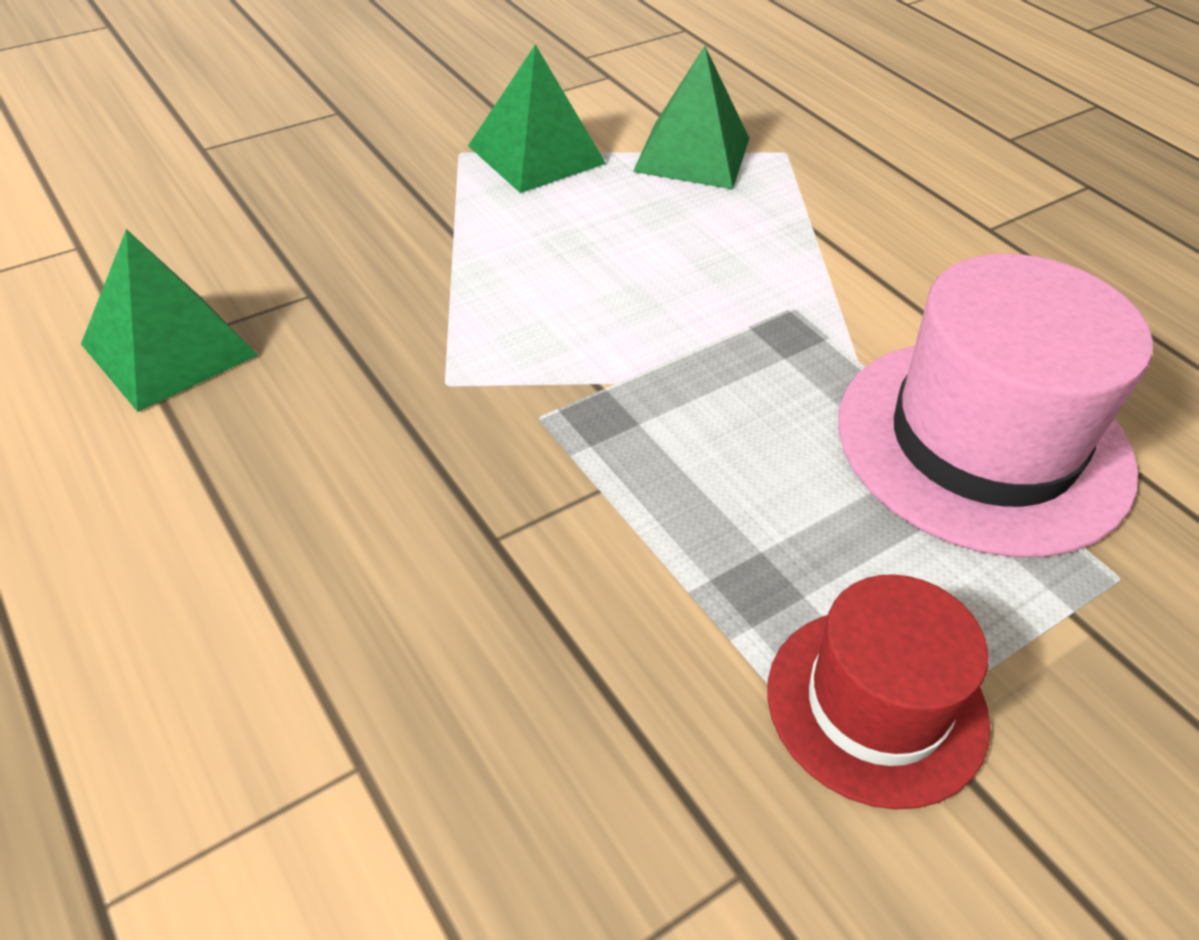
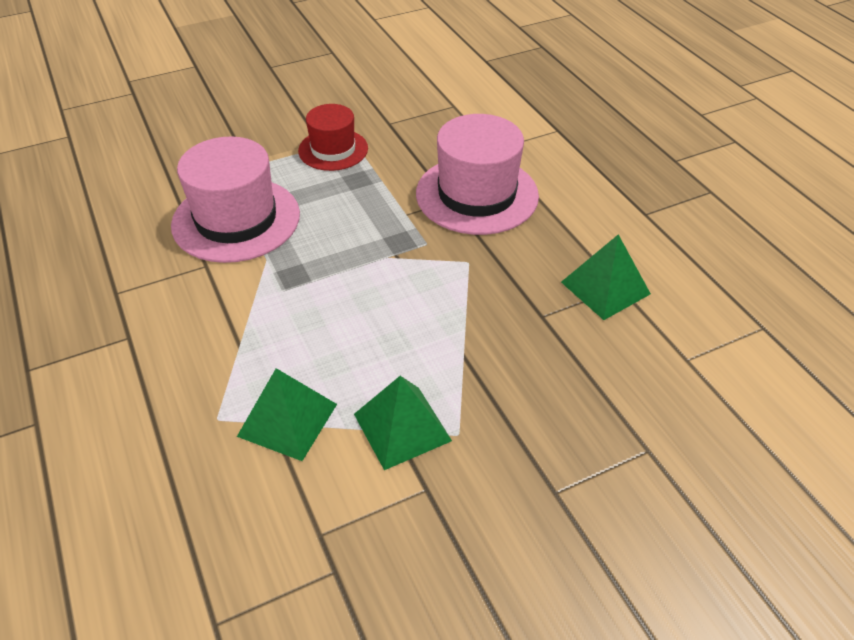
camera: 170 degrees left, 0 degrees up
none -> pink hat [416,114,539,235]

